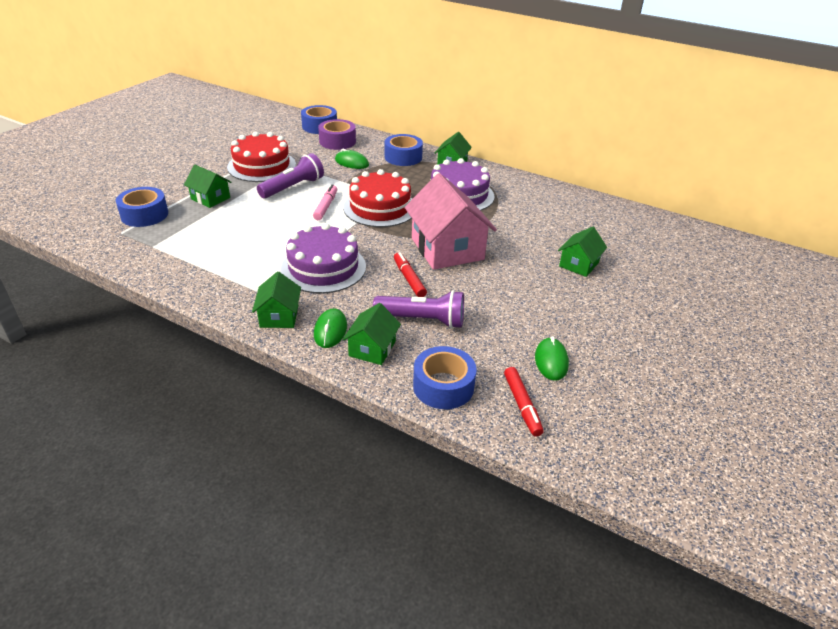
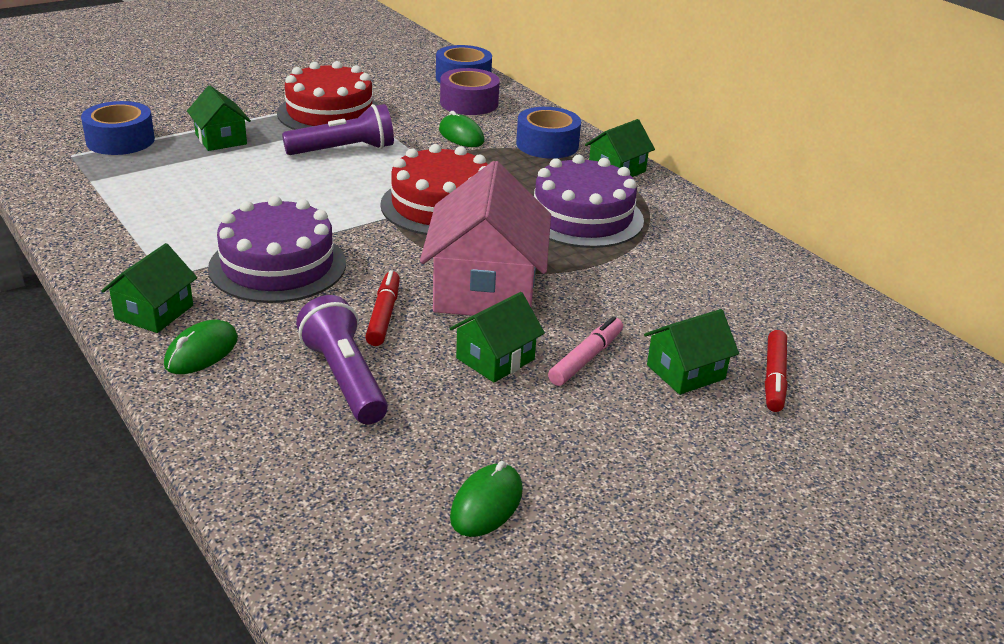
camera: 25 degrees right, 5 degrees down
pink marker [313,184,337,220] -> pink marker moved to [548,316,623,386]
green house [342,303,401,365] -> green house moved to [449,292,545,383]
purple flashlight [373,290,464,329] -> purple flashlight turned 150 degrees counterclockwise [296,295,388,424]
blue tape [413,346,477,409] -> none
red marker [504,367,544,437] -> red marker moved to [765,330,788,412]

